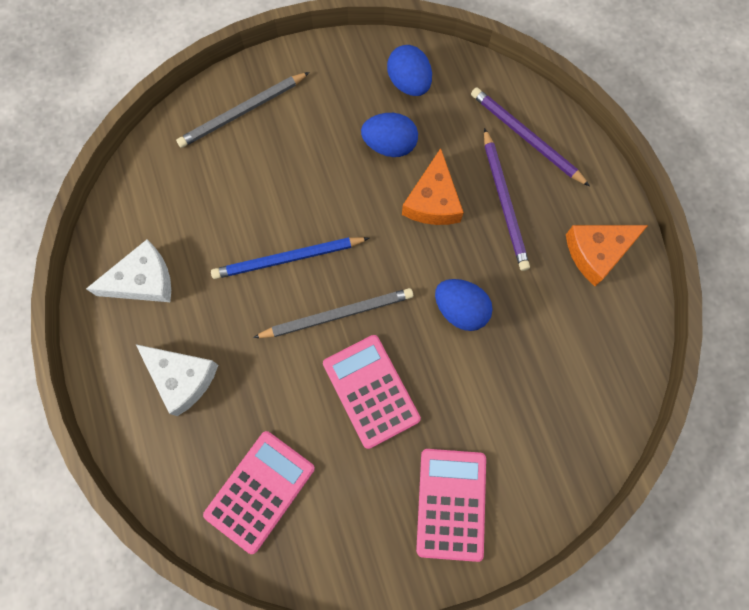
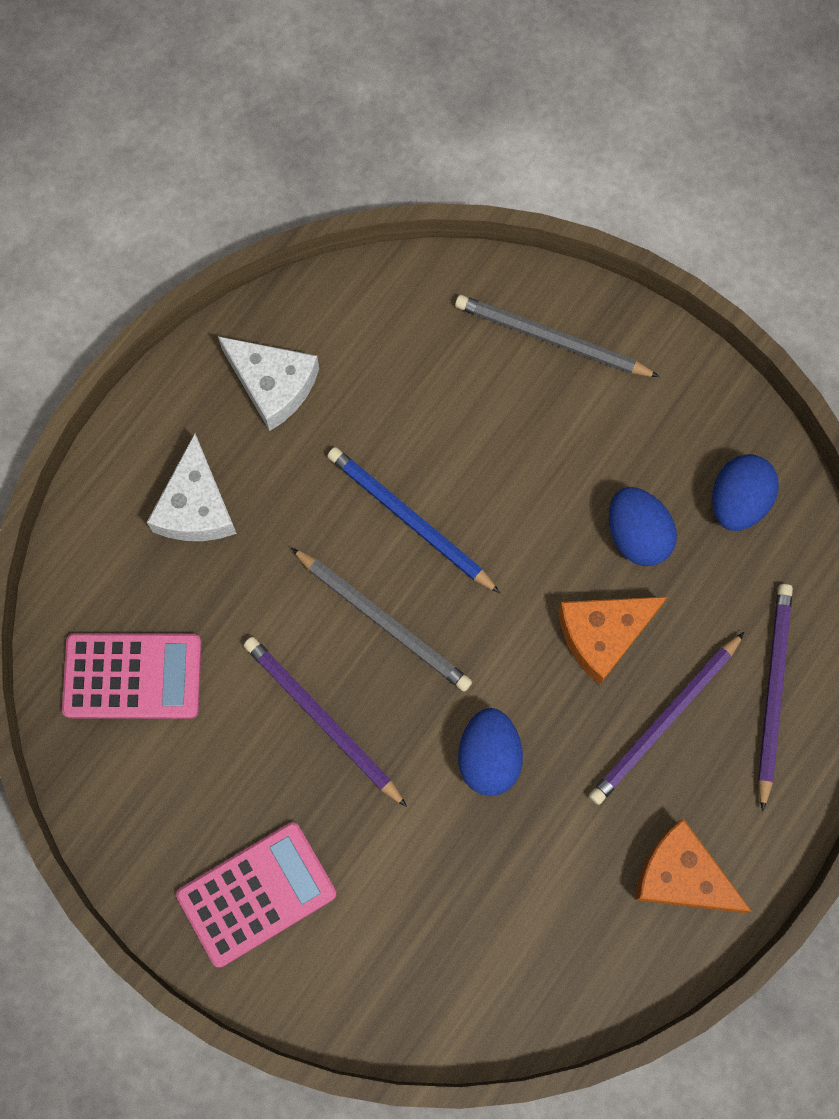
camera: 55 degrees right, 0 degrees up
pink calculator [323,335,421,449] -> purple pencil [244,637,407,807]

